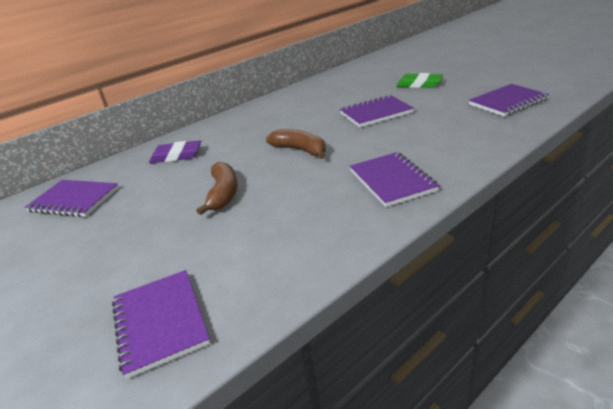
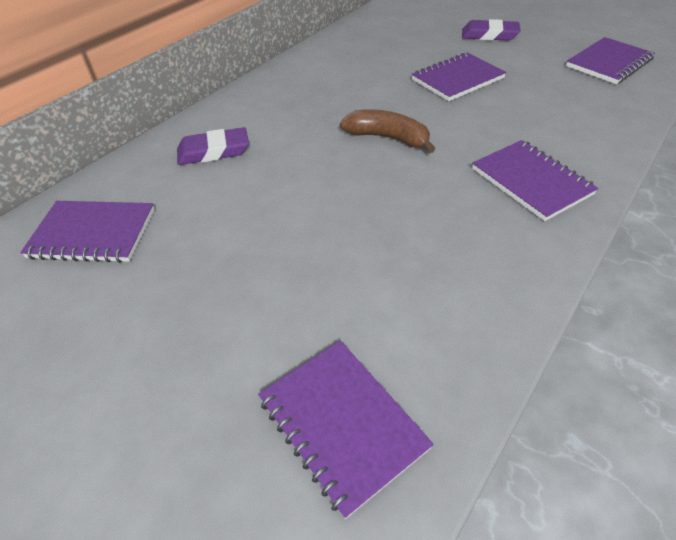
camera: 15 degrees left, 15 degrees up
brown banana [197,162,238,215] -> none
green eraser [396,73,443,88] -> purple eraser [462,19,521,41]

